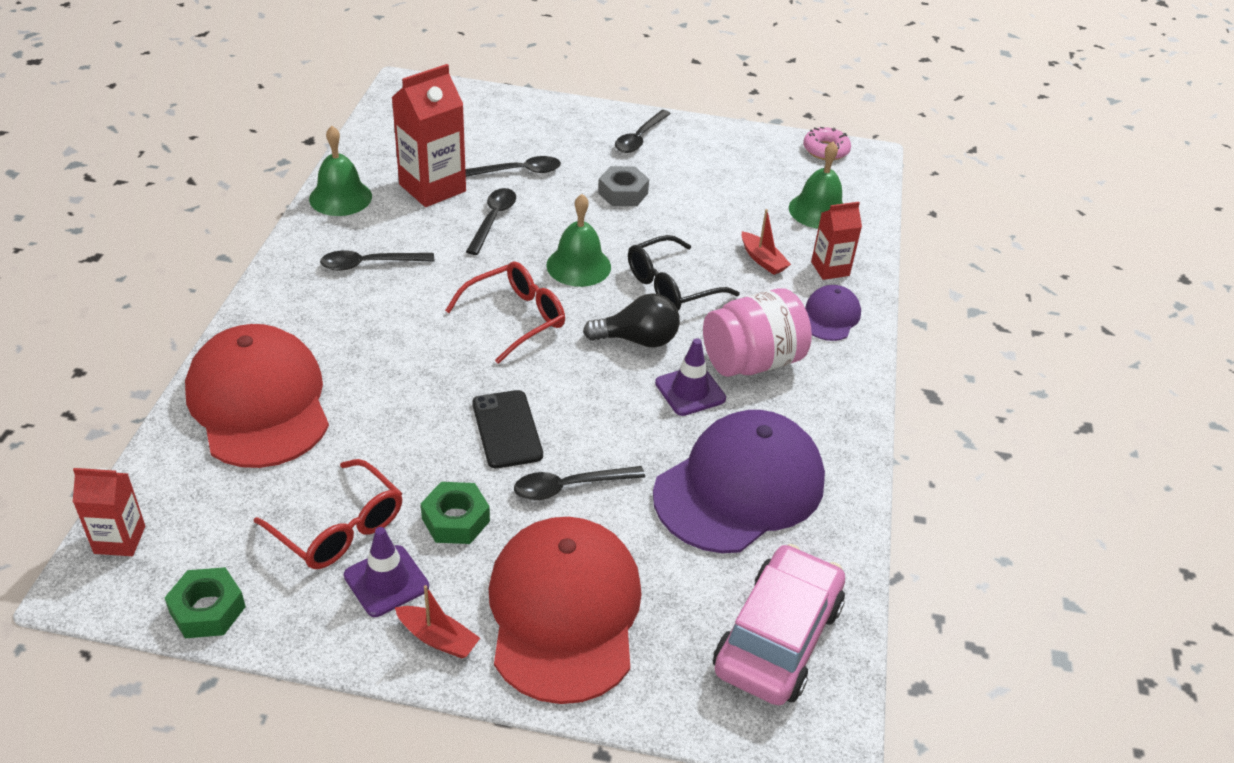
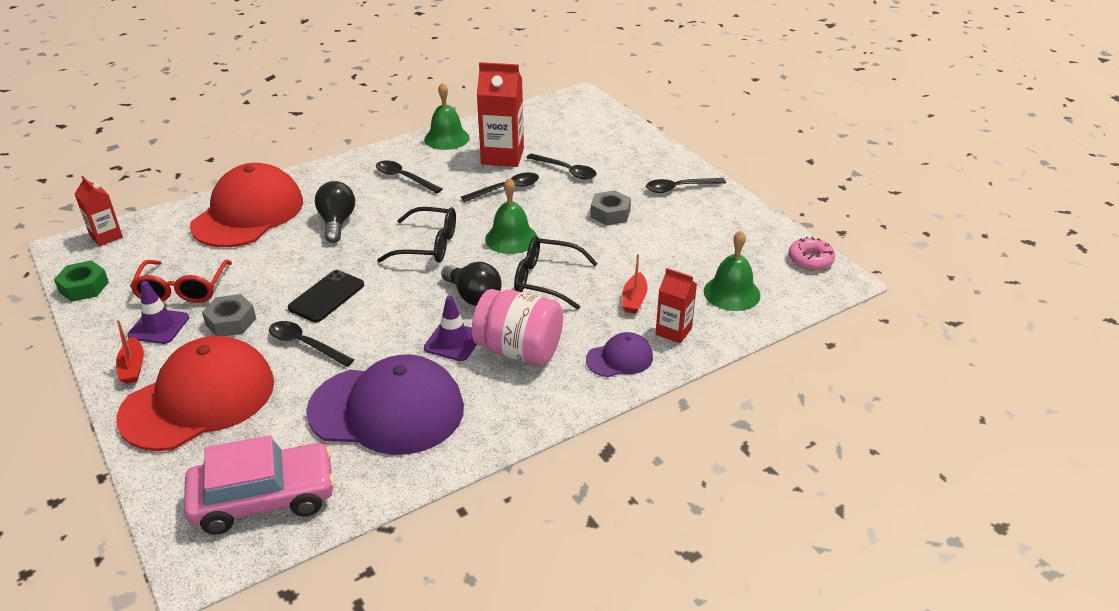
camera: 50 degrees right, 5 degrees down
green nut [421,482,490,544] -> grey nut [202,294,256,336]
red glasses [445,261,565,364] -> black glasses [377,207,456,263]
none -> black light bulb [315,181,355,243]

